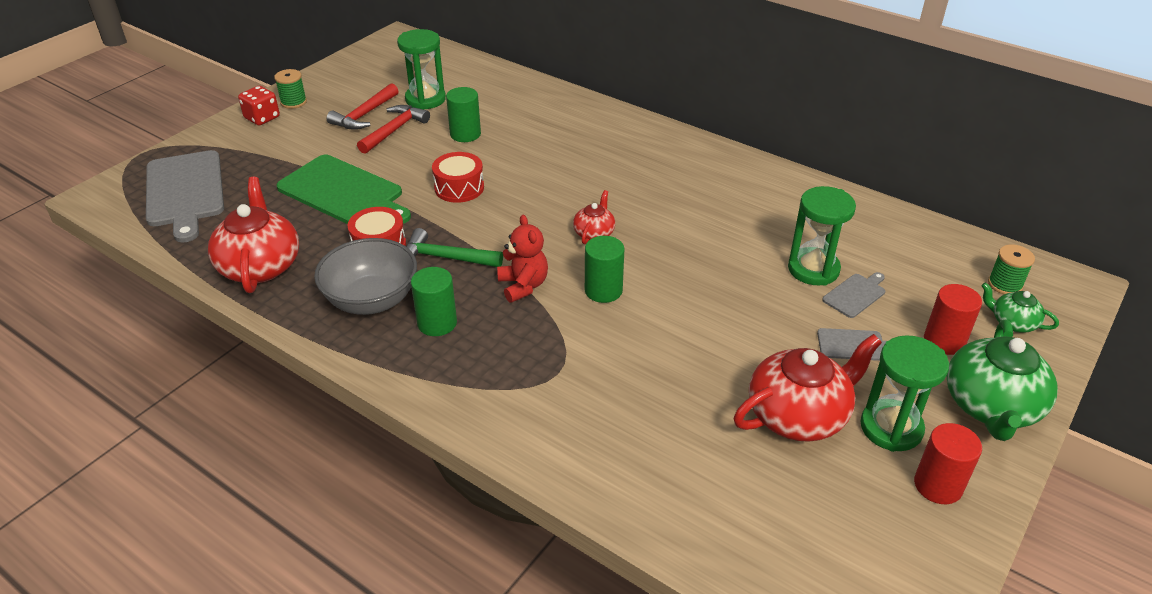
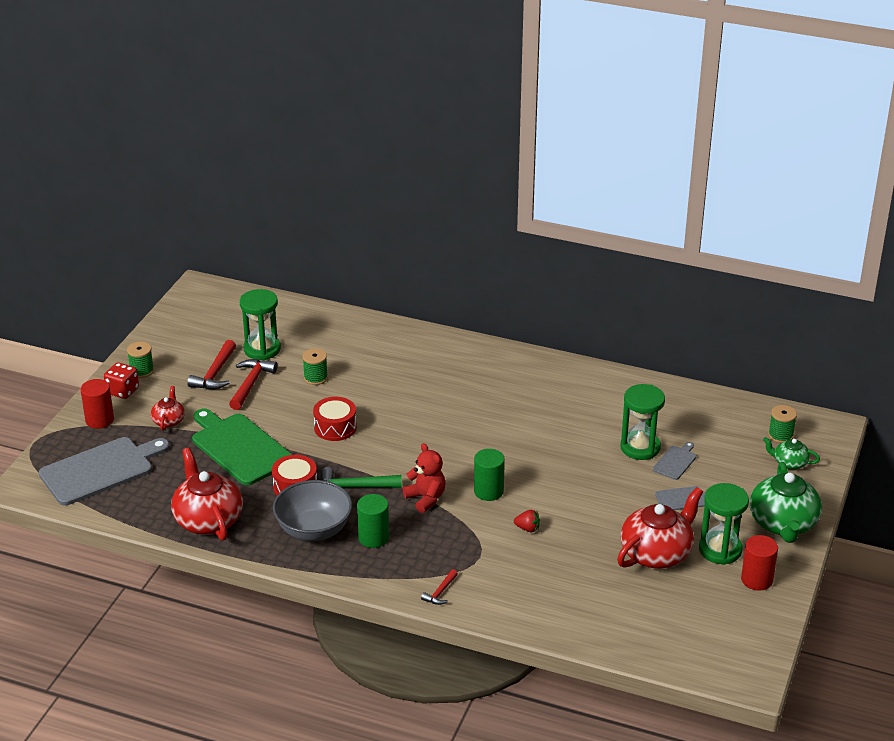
camera: 15 degrees left, 5 degrees down
grey cutting board [146,150,224,242] -> grey cutting board turned 90 degrees counterclockwise [39,437,170,505]
green cutting board [277,155,411,224] -> green cutting board turned 150 degrees counterclockwise [192,408,293,485]
green cylinder [446,87,481,142] -> green spool [302,348,328,385]
red teapot [573,190,615,244] -> red teapot moved to [151,386,185,431]
red cylinder [924,284,982,355] -> red cylinder moved to [80,379,114,429]
none -> red hammer [421,569,458,605]
none -> red strawberry [514,510,540,532]

